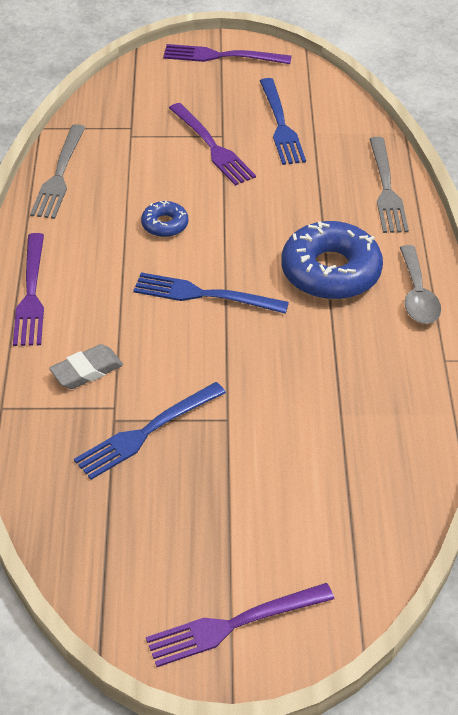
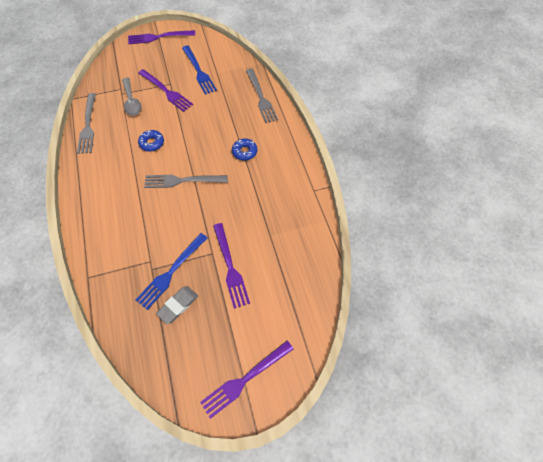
camera: 15 degrees left, 15 degrees up
purple fork [13,233,44,346] -> purple fork moved to [213,223,250,309]
grey eraser [49,344,123,389] -> grey eraser moved to [156,286,198,324]
blue fork [133,272,289,314] -> grey fork [144,175,228,188]
blue donut [281,221,383,300] -> blue donut [232,139,257,161], size x0.49
grey spoon [400,245,441,324] -> grey spoon moved to [122,78,142,116]

